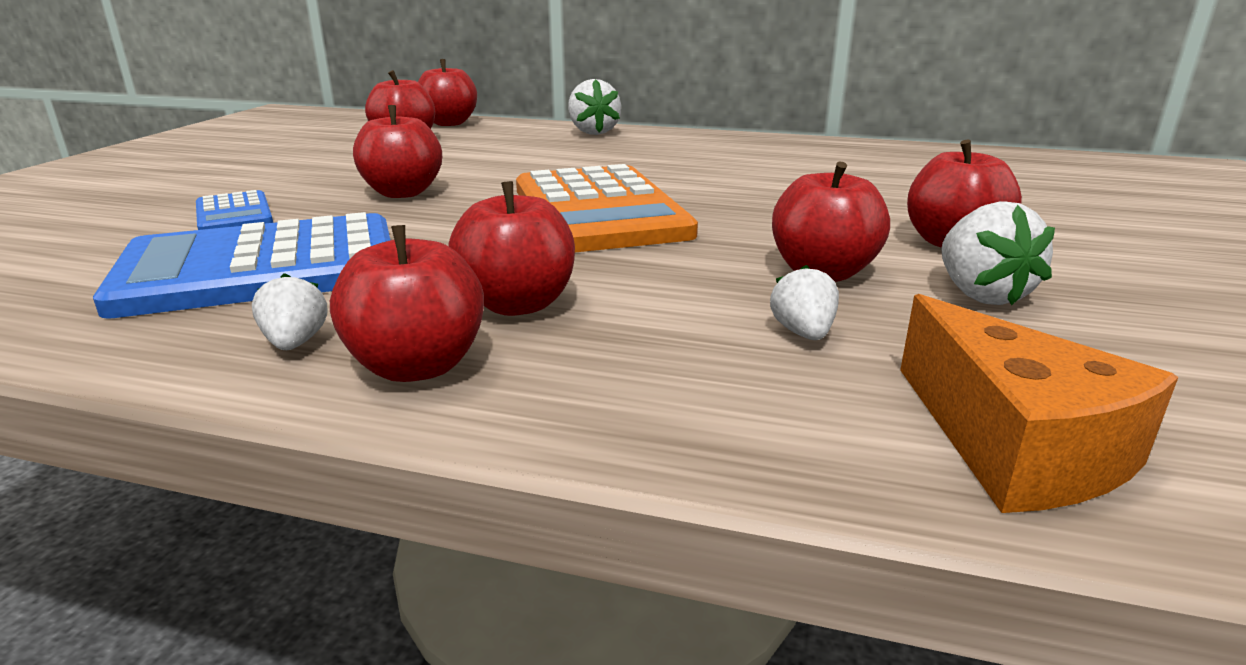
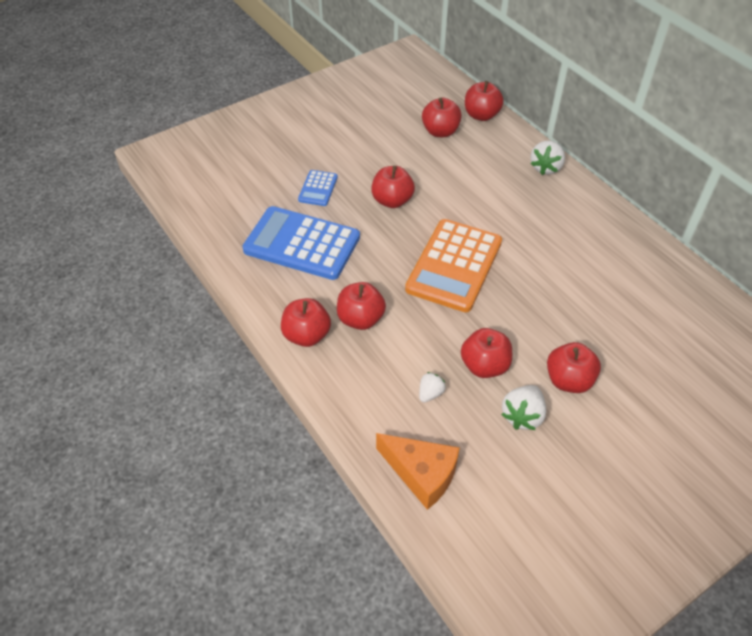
camera: 40 degrees right, 25 degrees up
white strawberry [252,273,327,350] -> none
orange cheese [900,294,1178,513] -> orange cheese turned 75 degrees counterclockwise [376,433,460,510]

